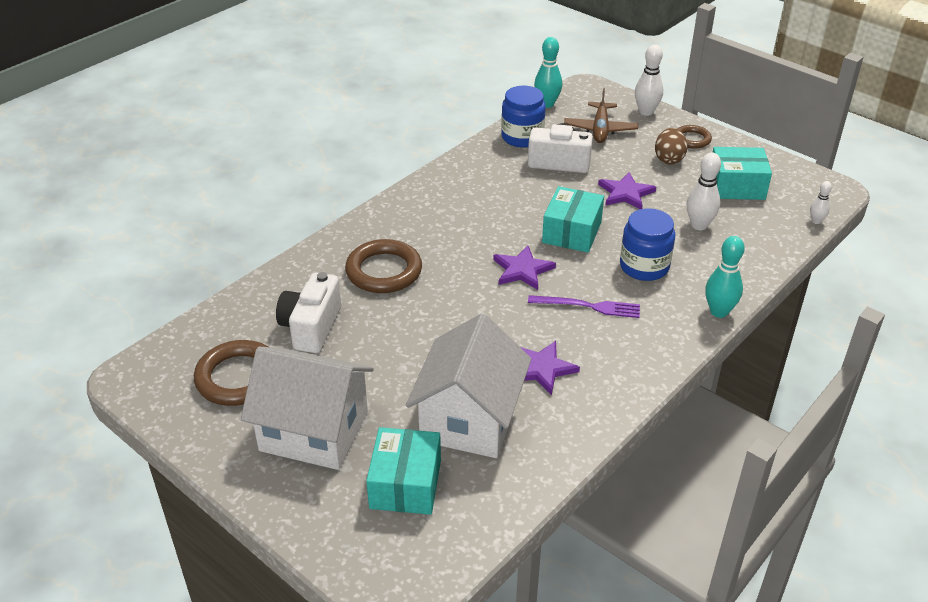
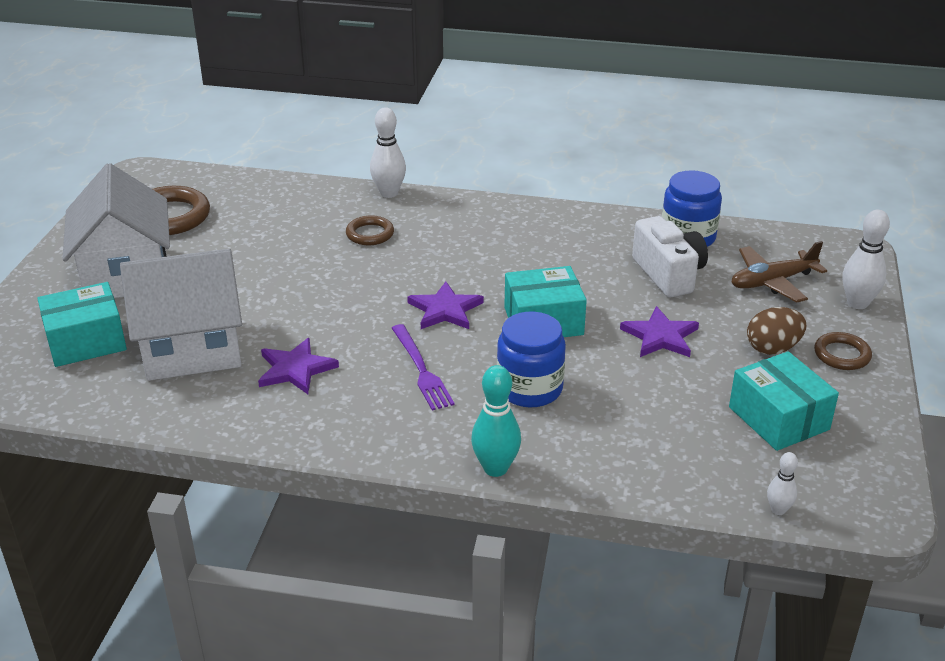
camera: 60 degrees right, 5 degrees down
white camera [276,272,341,353] -> none
brown ring [345,239,422,293] -> brown ring [346,216,394,245], size x0.58
turquoise bowling pin [534,37,562,108] -> none
white bowling pin [687,152,721,230] -> white bowling pin moved to [370,107,406,198]

